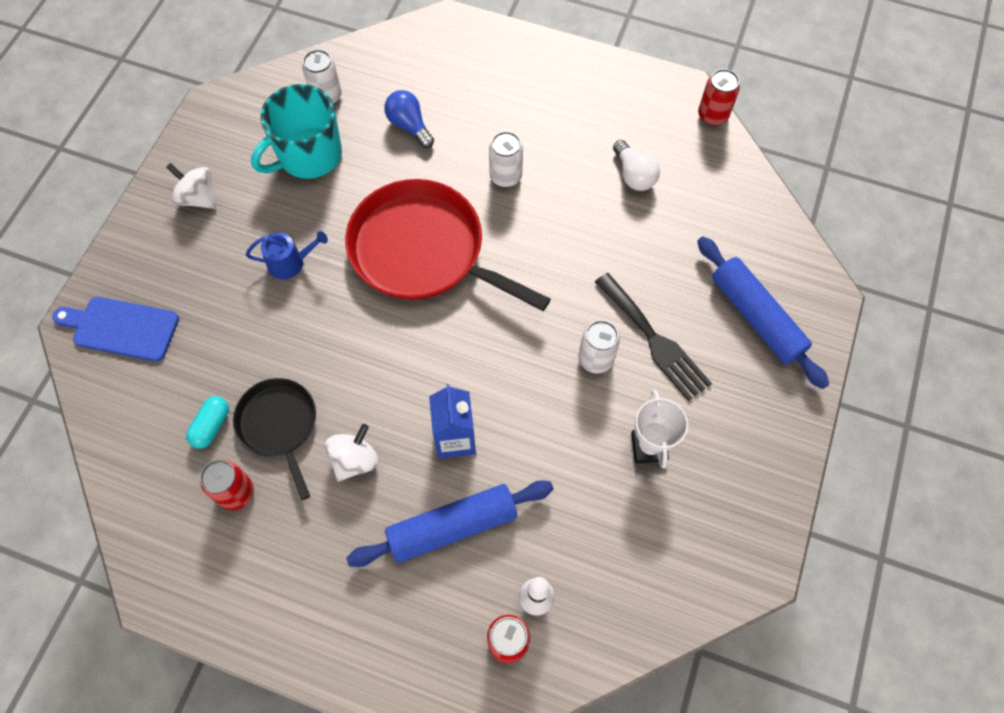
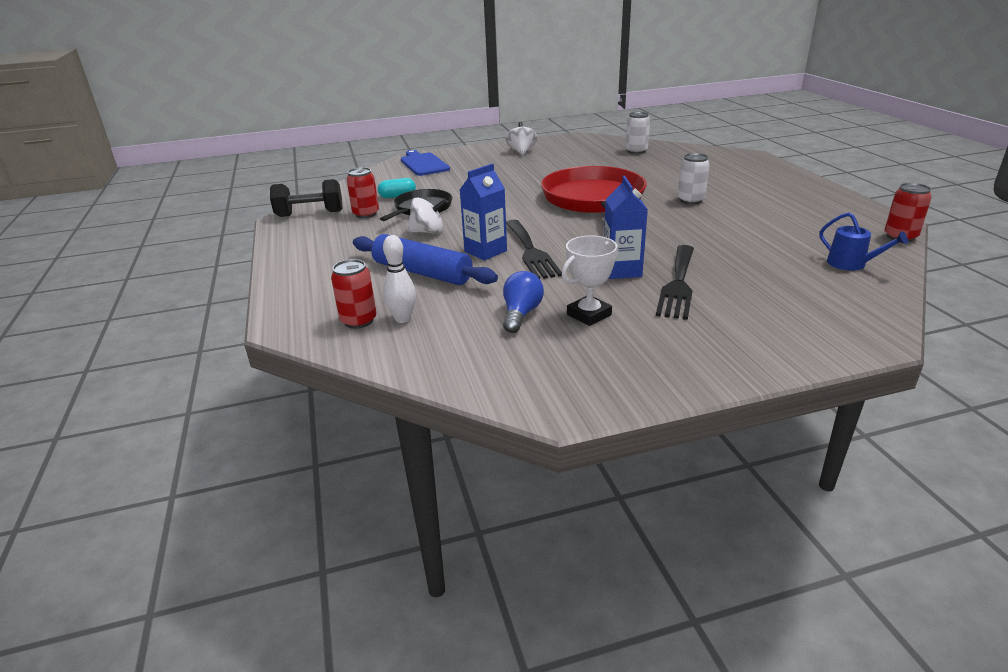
camera: 55 degrees right, 35 degrees down
blue watering can [246,231,328,279] -> blue watering can moved to [819,212,908,271]
turquoise mug [251,84,342,179] -> none
blue light bulb [384,90,434,148] -> blue light bulb moved to [503,271,544,333]
white can [578,320,620,374] -> blue carton [604,176,648,279]
white light bulb [613,140,660,191] -> none
blue rolling pin [697,236,829,389] -> none
none -> black dumbbell [270,179,342,217]
none -> black fork [506,220,562,279]

